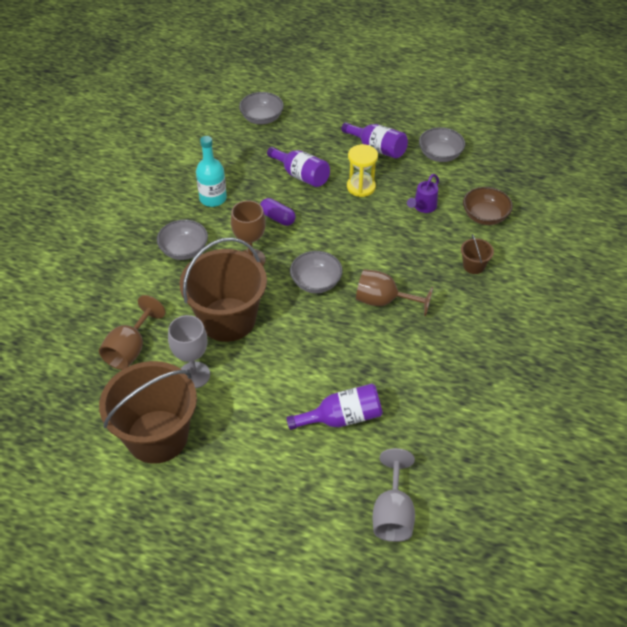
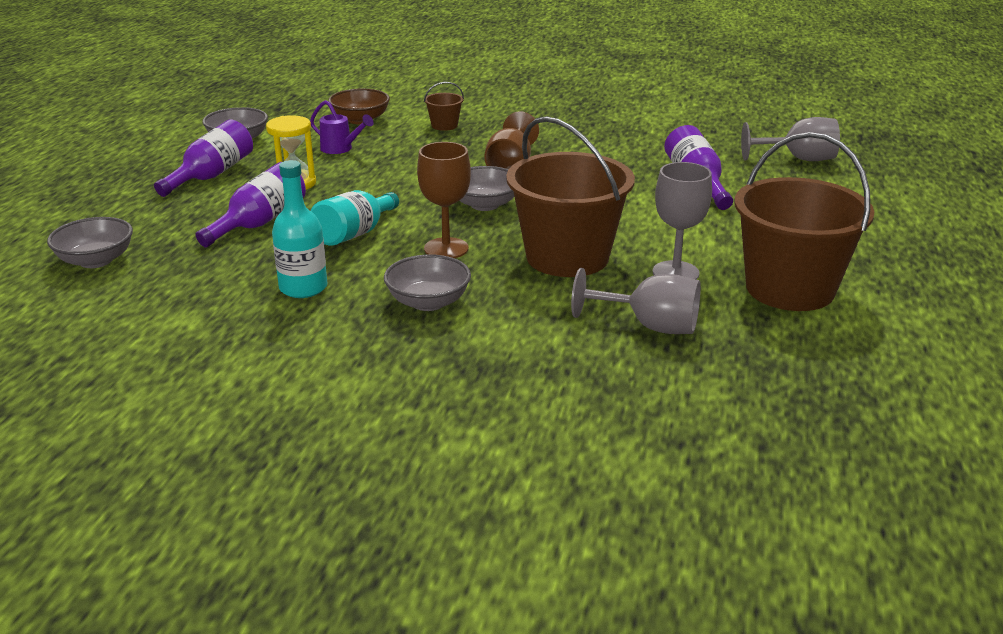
camera: 95 degrees left, 20 degrees down
brown goblet [99,295,165,370] -> grey goblet [571,268,701,334]
purple capsule [260,198,296,226] -> turquoise bottle [311,190,399,246]

